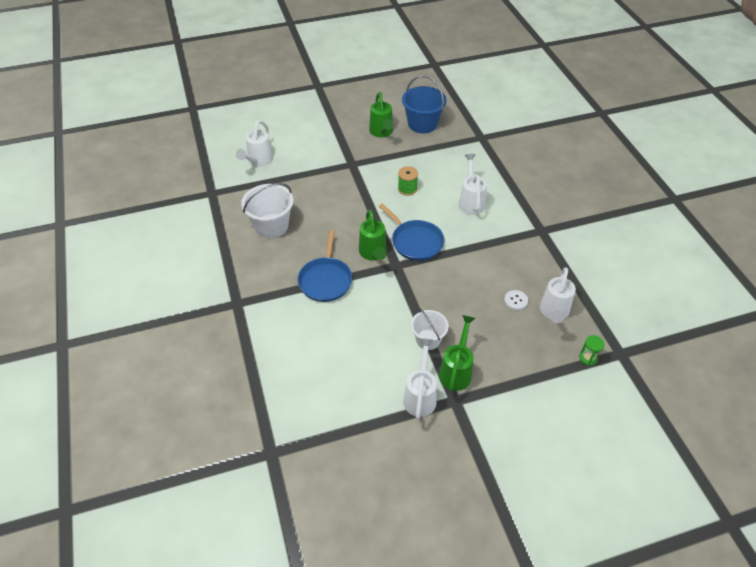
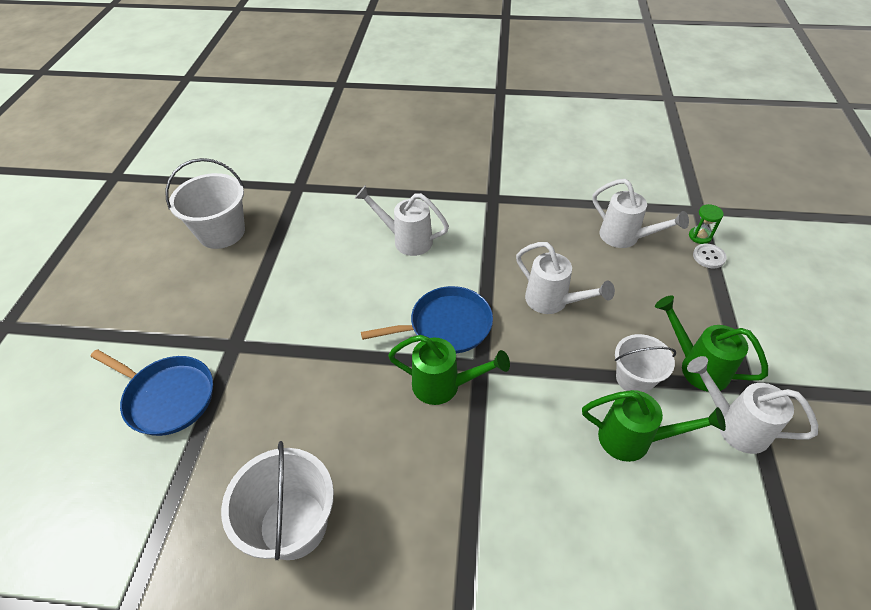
camera: 65 degrees left, 0 degrees up
white watering can [236,120,273,167] -> white watering can moved to [516,242,615,314]
blue pan [297,231,353,302] -> blue pan moved to [90,349,213,436]
green watering can [369,92,394,137] -> green watering can moved to [582,390,726,462]
green spool [398,166,418,196] -> none
blue bucket [402,75,447,133] -> white bucket [165,158,245,249]
white button [504,290,528,310] -> white button moved to [693,244,727,268]

